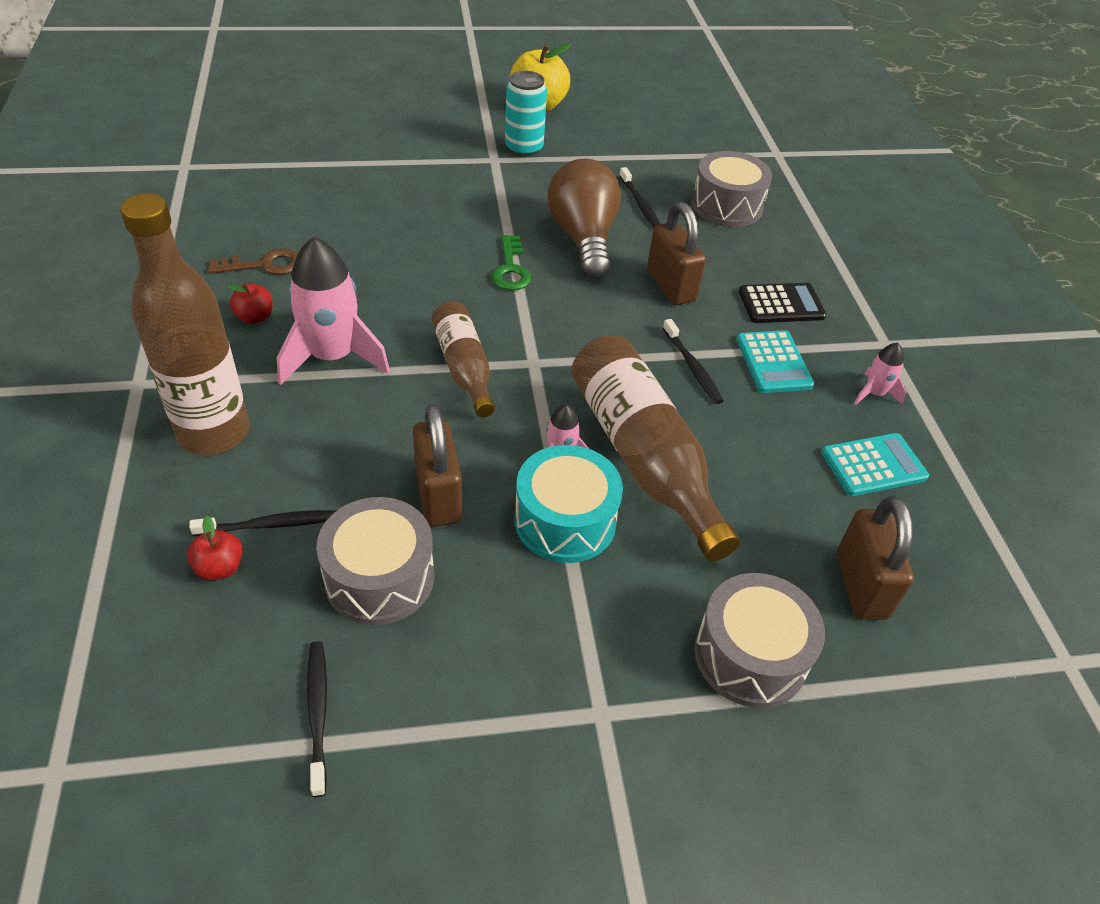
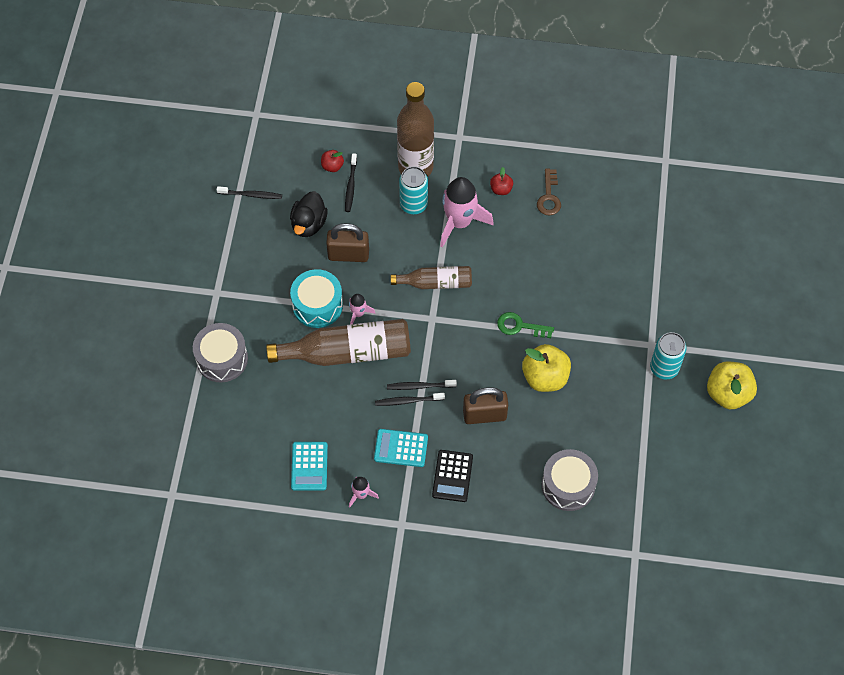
camera: 110 degrees right, 15 degrees up
grey drum [316,497,434,625] -> black duck [290,191,328,237]
brown light bulb [547,158,621,279] -> yellow apple [522,344,571,392]
black toothbrush [619,167,660,227] -> black toothbrush moved to [387,380,457,390]
brown padlock [837,496,914,620] -> none
none -> turquoise can [399,166,428,214]

